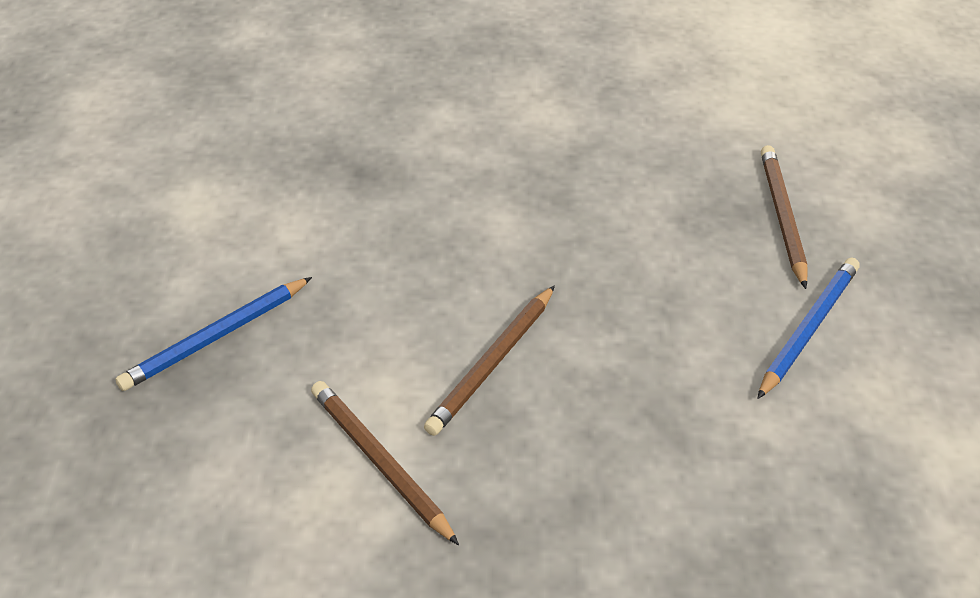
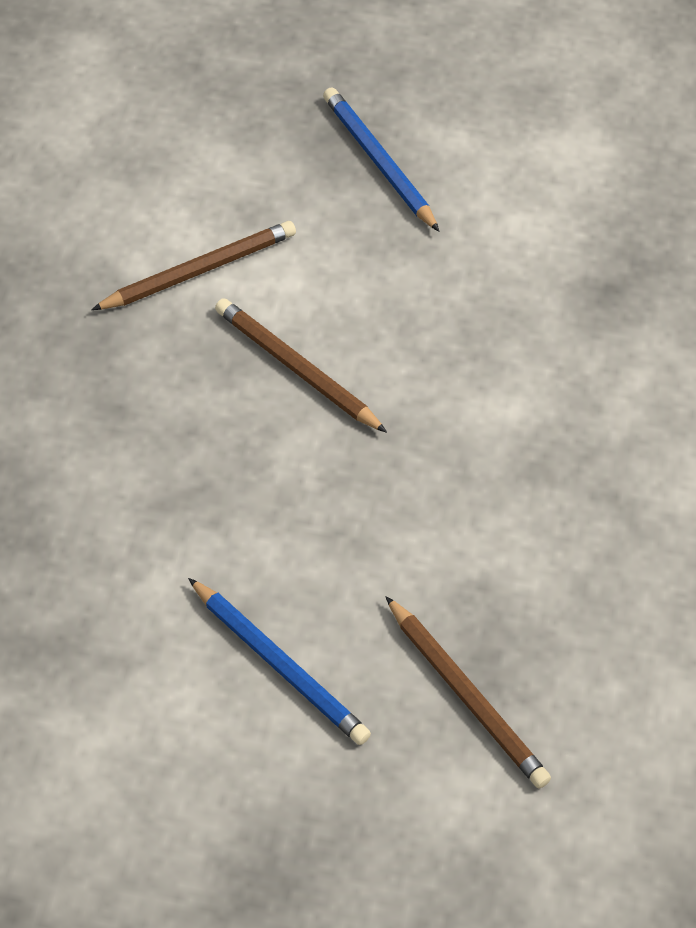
camera: 100 degrees right, 10 degrees up
brown pencil [761,145,807,289] -> brown pencil turned 45 degrees clockwise [385,596,551,788]

